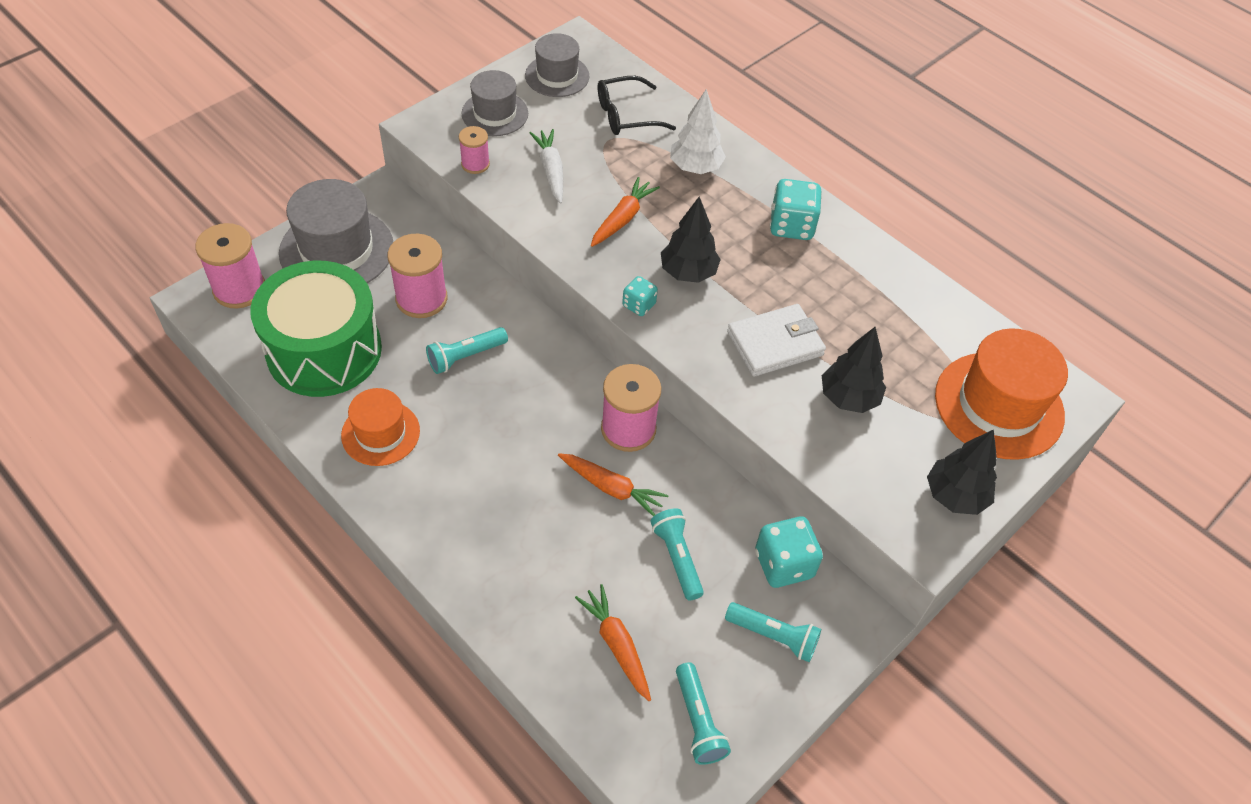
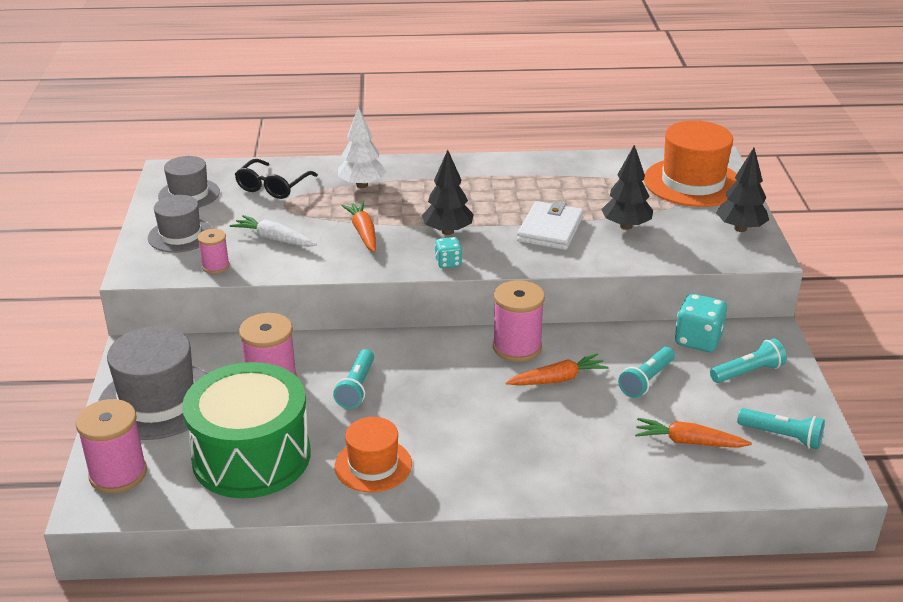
camera: 45 degrees left, 20 degrees down
turquoise flashlight [650,508,704,600] -> turquoise flashlight turned 75 degrees counterclockwise [618,347,675,398]
turquoise dice [770,179,822,240] -> none

